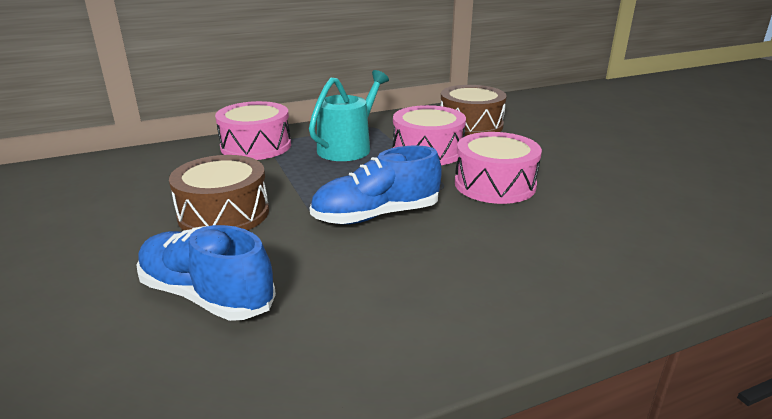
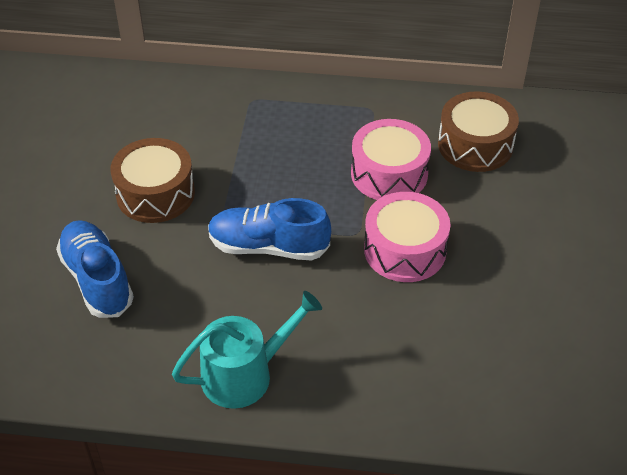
camera: 30 degrees right, 20 degrees up
pink drum [215,101,291,160] -> none
turquoise watering can [309,70,389,161] -> turquoise watering can moved to [172,291,322,409]

